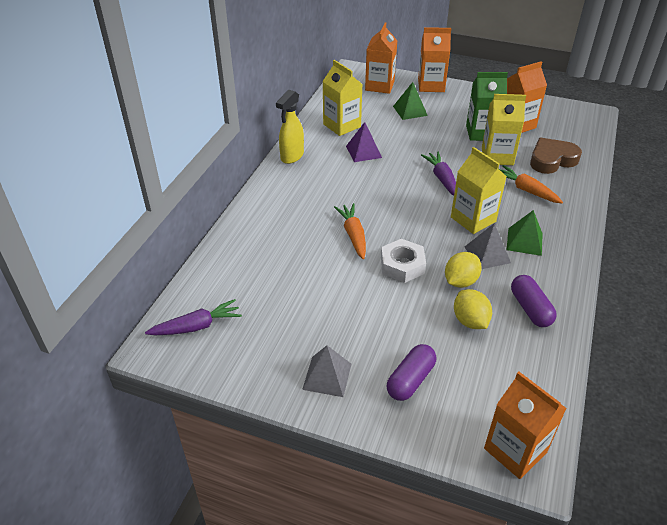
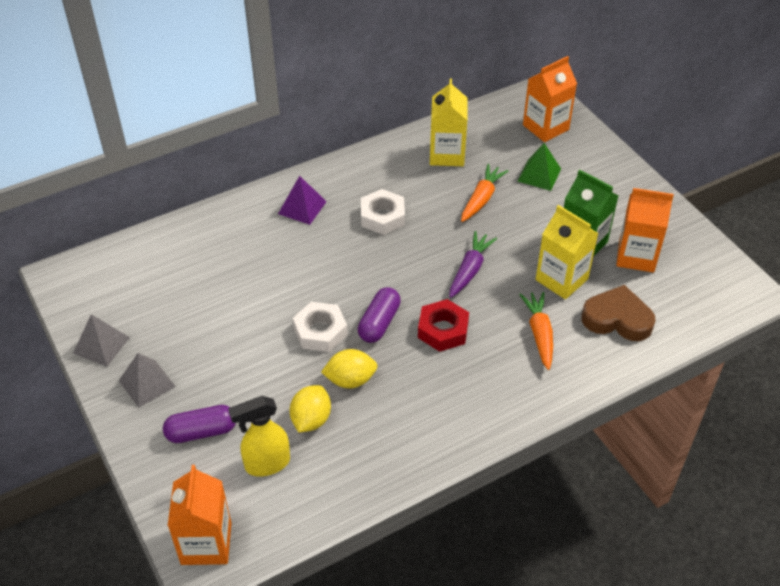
camera: 40 degrees right, 5 degrees up
purple carrot [145,299,242,335] -> none
yellow spray bottle [276,90,304,164] -> yellow spray bottle moved to [228,396,290,477]
orange carrot [334,203,366,259] -> orange carrot moved to [461,164,508,222]
purple pyramid [346,122,382,162] -> purple pyramid moved to [278,176,327,225]
orange carton [418,27,451,92] -> none
yellow carton [451,147,507,234] -> red nut [418,299,469,352]
grey pyramid [465,223,511,269] -> grey pyramid moved to [73,314,130,367]
green pyramid [507,210,543,256] -> none
purple capsule [511,275,557,327] -> purple capsule moved to [358,287,401,343]
none -> white nut [361,189,405,235]

